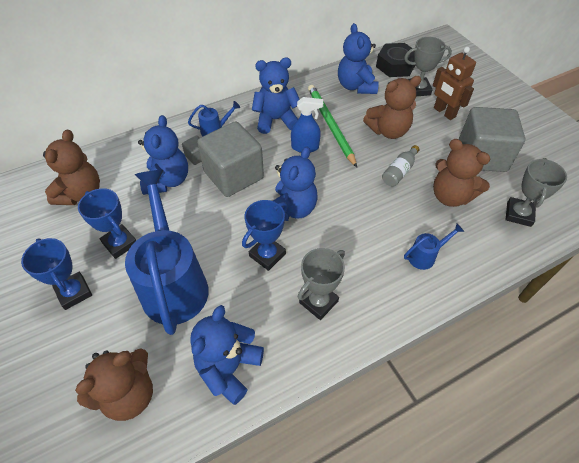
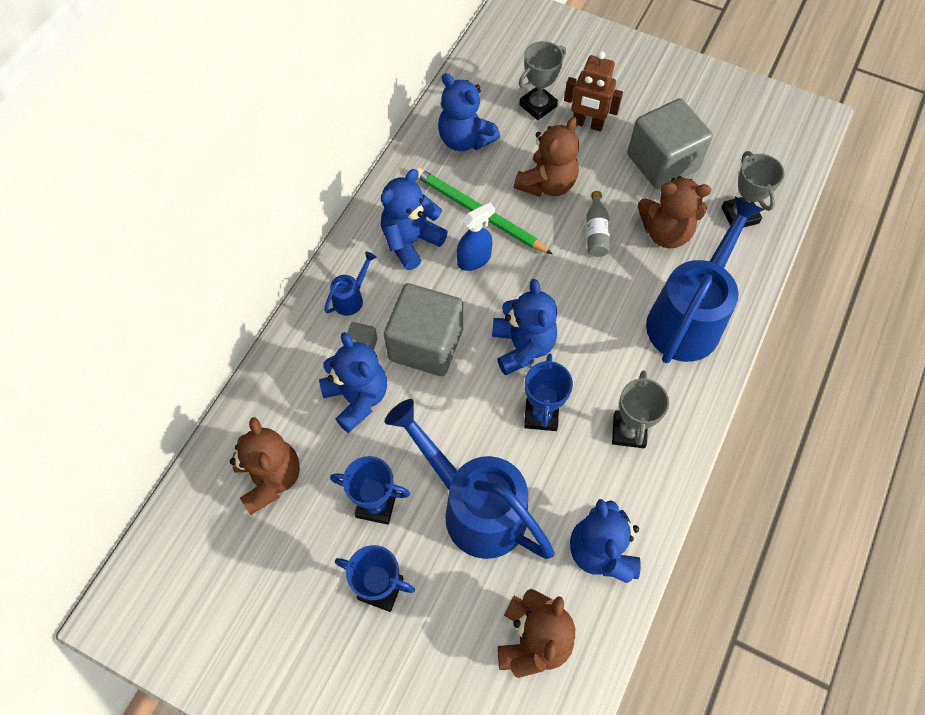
camera: 35 degrees left, 10 degrees up
black nut [376,43,415,77] -> none
blue watering can [404,223,464,270] -> blue watering can [646,196,765,363], size x2.41

